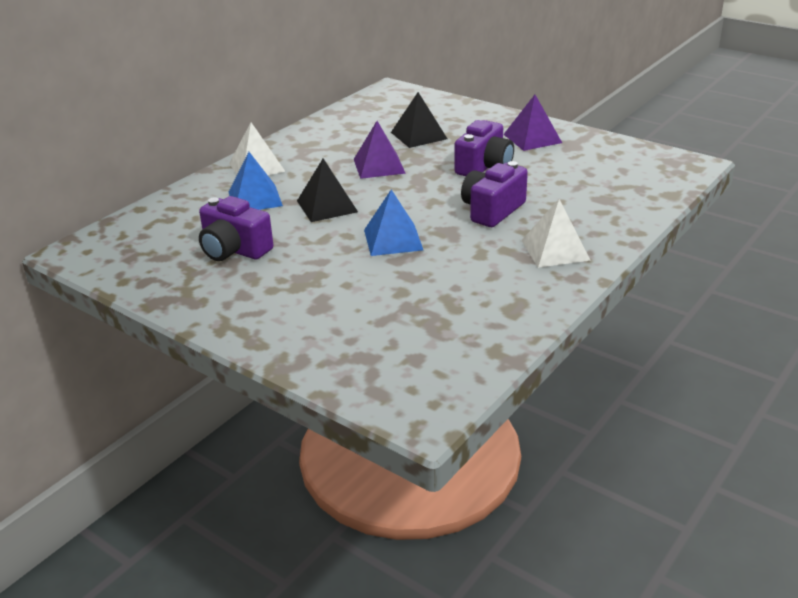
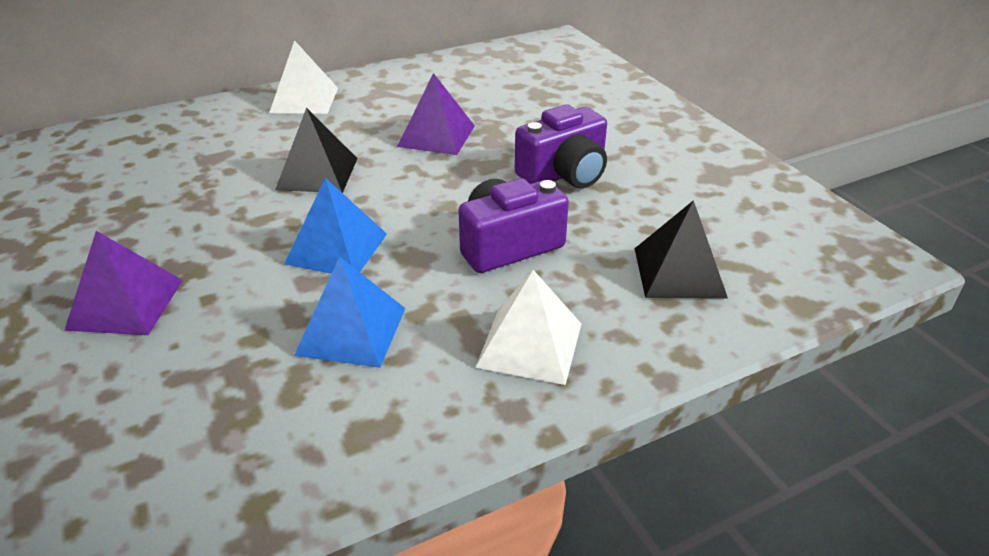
camera: 25 degrees right, 5 degrees up
purple camera [199,196,273,261] -> none
blue pyramid [229,152,283,210] -> blue pyramid moved to [294,256,406,368]
black pyramid [391,92,447,148] -> black pyramid moved to [634,200,728,299]
purple pyramid [503,95,562,151] -> purple pyramid moved to [64,231,183,335]

